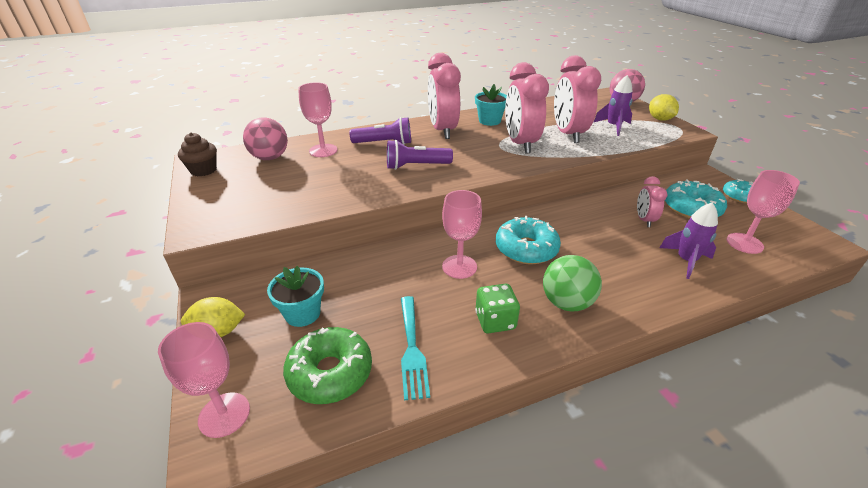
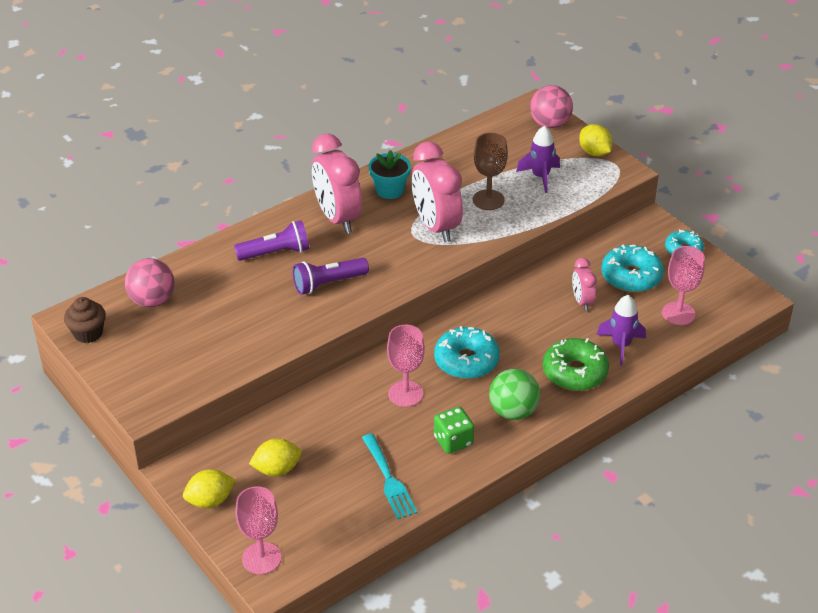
camera: 15 degrees left, 5 degrees up
turquoise flower pot [267,266,324,327] -> yellow lemon [249,438,302,476]
green donut [283,327,372,404] -> green donut moved to [543,338,609,391]
pink goblet [298,82,338,157] -> none
pink clock [554,55,601,143] -> brown goblet [473,133,508,210]

